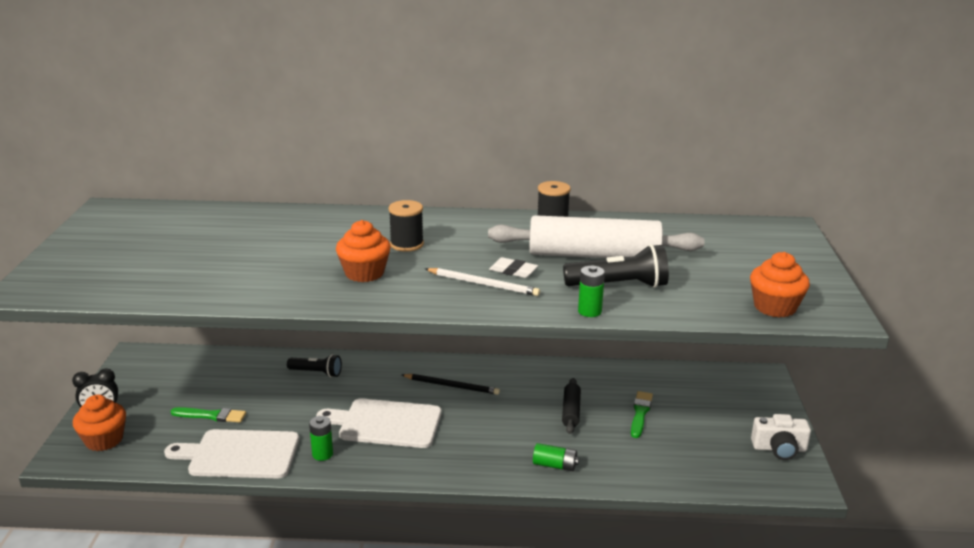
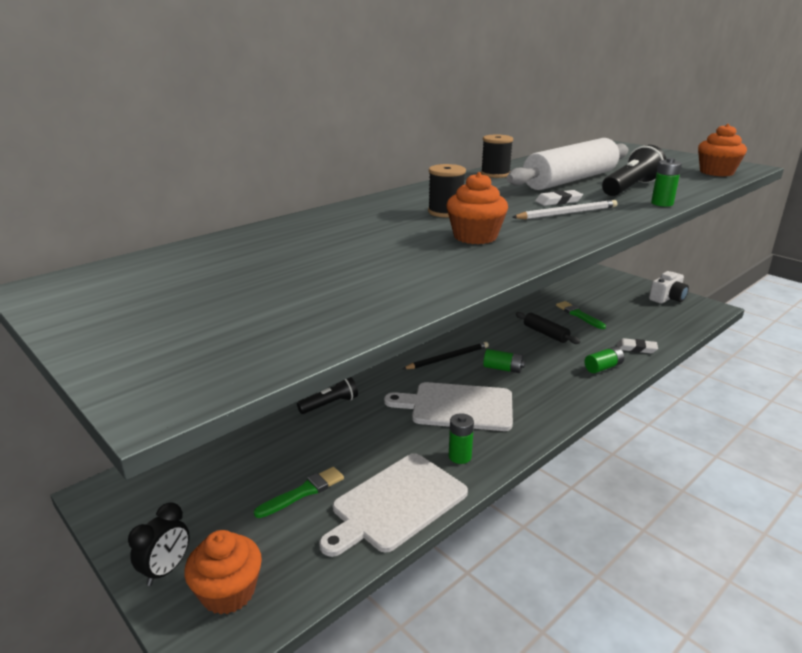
camera: 45 degrees left, 0 degrees up
white cutting board [316,398,442,448] -> white cutting board turned 45 degrees clockwise [384,382,513,431]
none -> green battery [483,349,525,373]
none -> white eraser [617,338,658,354]

